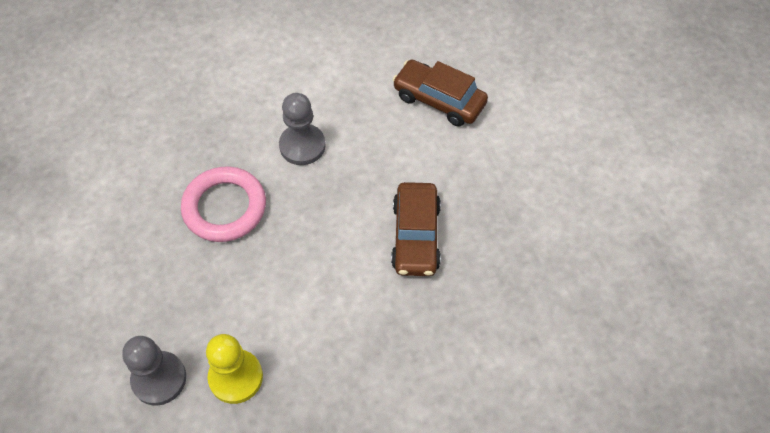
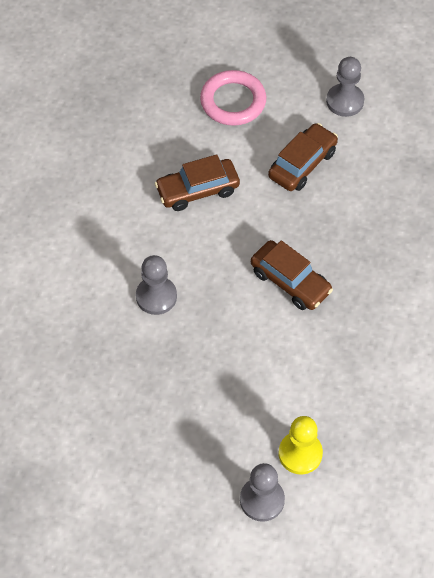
camera: 50 degrees left, 0 degrees up
pink ring [181,167,266,242] -> pink ring moved to [200,70,266,126]
none -> brown car [268,123,338,191]
none -> grey pawn [326,57,364,117]

